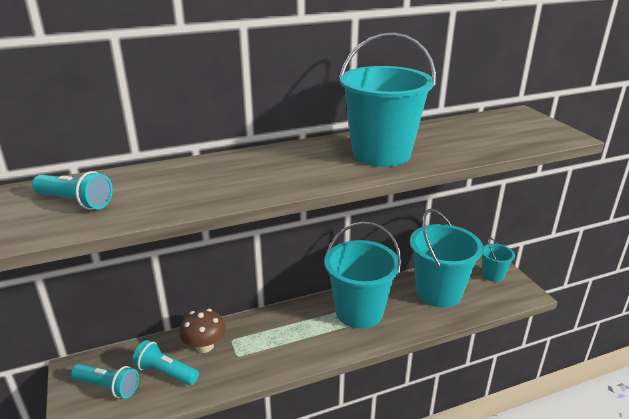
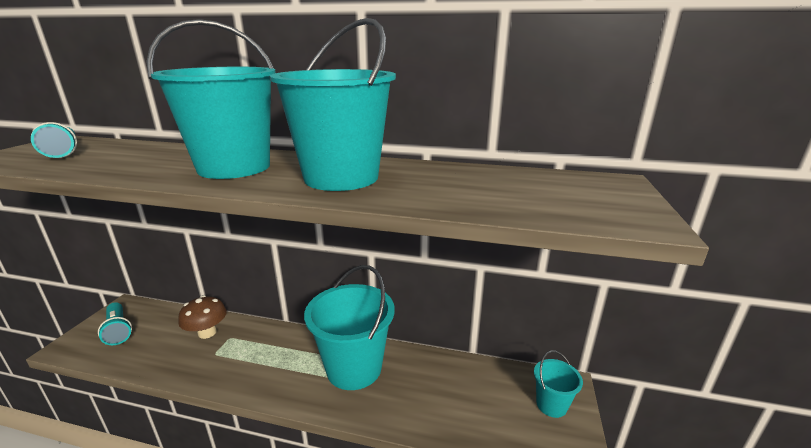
camera: 35 degrees right, 5 degrees down
turquoise flashlight [132,340,199,385] -> none
turquoise bucket [410,209,483,308] -> turquoise bucket moved to [146,19,276,179]

